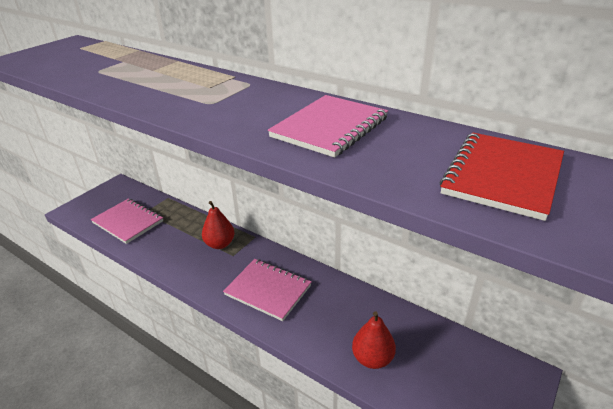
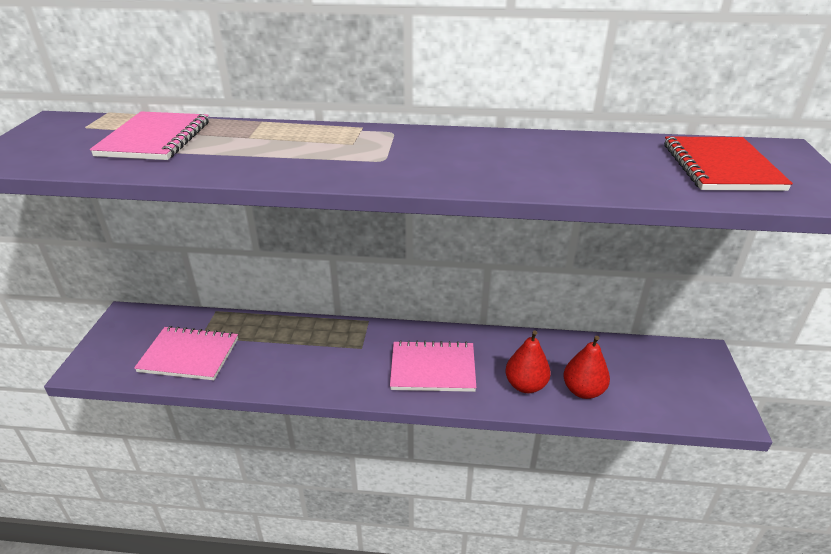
camera: 30 degrees left, 0 degrees up
red pear [202,201,235,249] -> red pear moved to [505,331,551,393]
pink notebook [268,95,388,158] -> pink notebook moved to [90,111,209,160]

